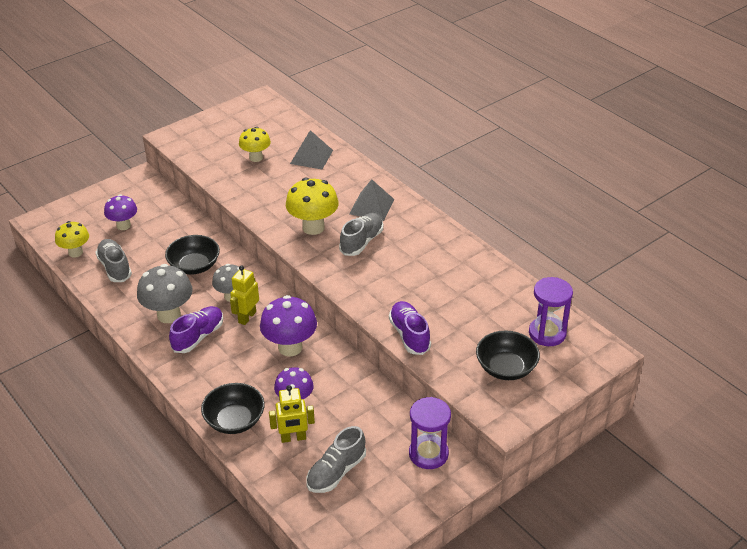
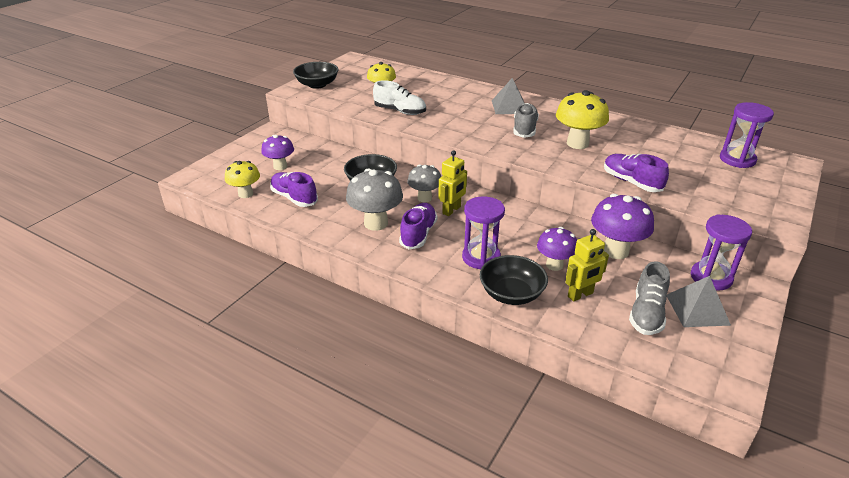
camera: 20 degrees left, 5 degrees down
grey shoe [95,239,132,282] -> purple shoe [270,172,318,207]
yellow robot [230,266,259,325] -> yellow robot turned 150 degrees counterclockwise [438,150,467,216]
purple mushroom [260,295,317,357] -> purple mushroom moved to [591,194,654,259]
yellow mushroom [286,177,339,235] -> yellow mushroom moved to [556,90,609,149]
grey pyramid [290,130,333,169] -> grey pyramid moved to [667,276,731,327]
black bowl [476,330,540,380] -> black bowl moved to [293,62,339,89]
none -> white shoe [373,80,426,115]
none -> purple hourglass [462,196,505,269]

